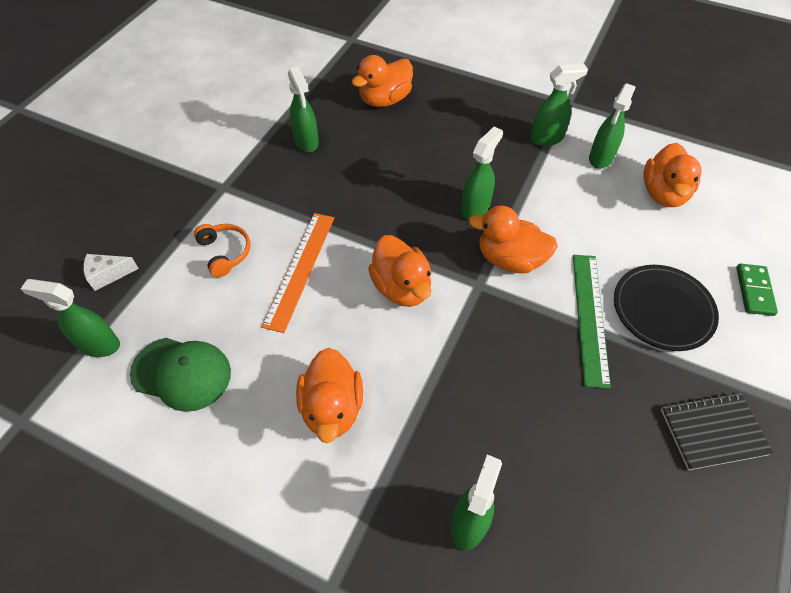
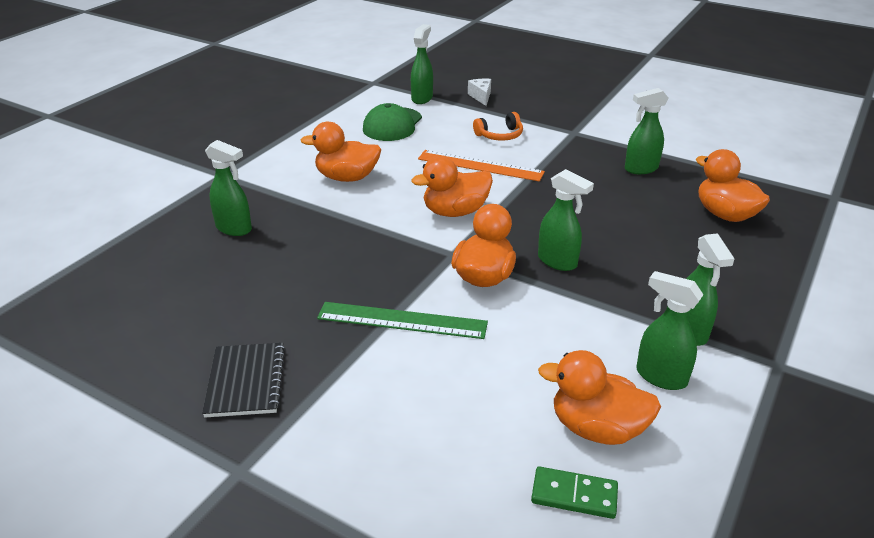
camera: 95 degrees right, 20 degrees down
black plate [614,265,719,351] -> none
green domino [736,264,778,316] -> green domino moved to [531,466,618,519]

